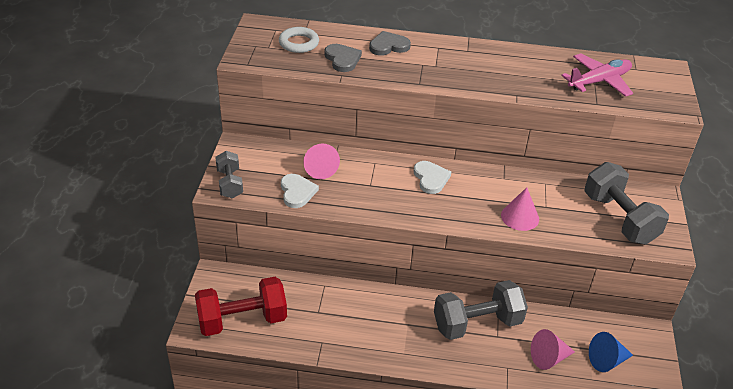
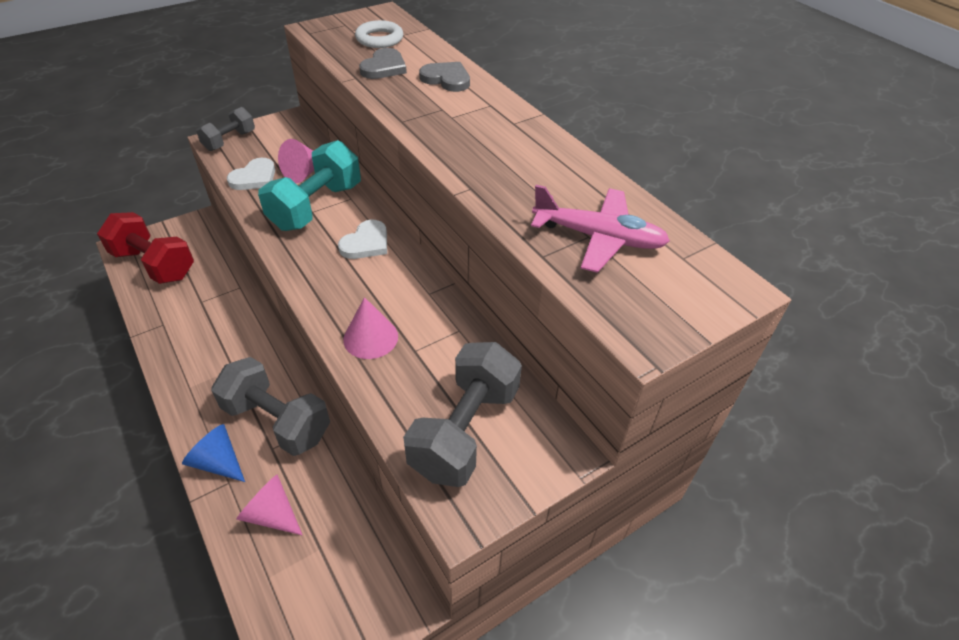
camera: 50 degrees right, 5 degrees up
blue cone [589,332,633,372] -> blue cone moved to [182,424,245,482]
none -> turquoise dumbbell [258,140,361,231]

